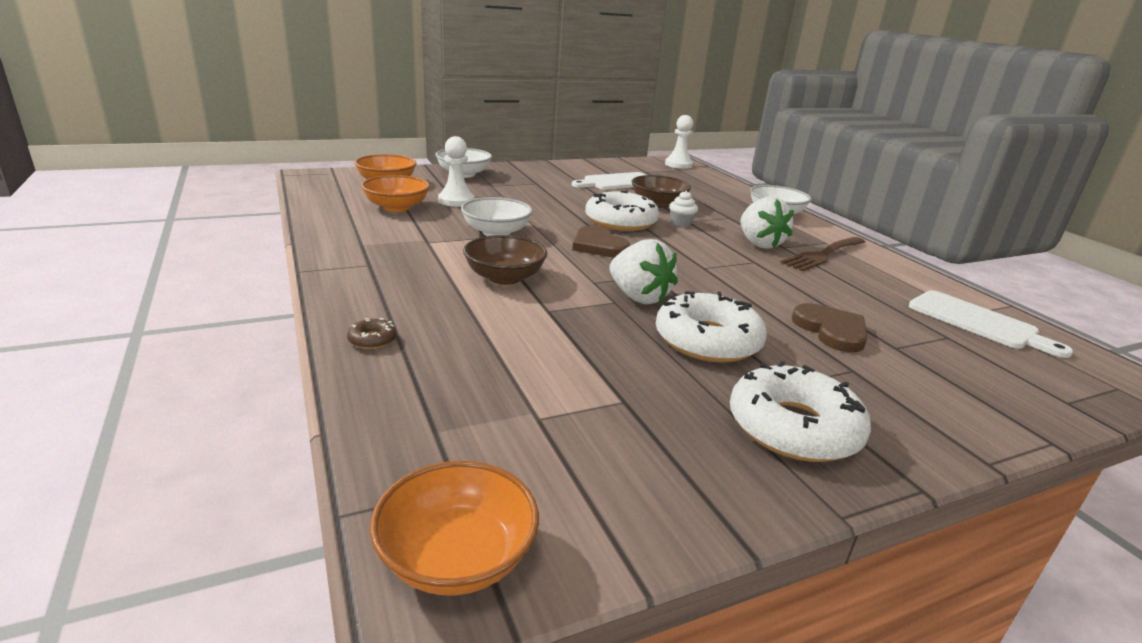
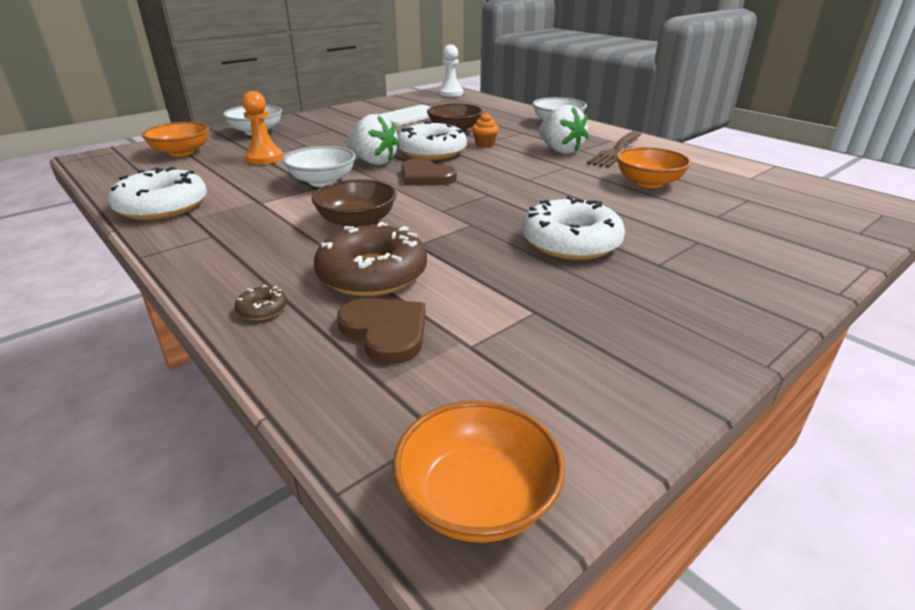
camera: 15 degrees left, 5 degrees up
orange bowl [361,175,430,212] -> orange bowl moved to [616,147,691,188]
white pawn [438,136,475,207] -> orange pawn [242,91,283,165]
white strawberry [609,239,678,304] -> white strawberry moved to [346,114,400,165]
white cupcake [669,191,698,227] -> orange cupcake [472,112,499,147]
white donut [730,361,871,462] -> white donut moved to [108,167,207,220]
brown heart [792,303,868,353] -> brown heart moved to [337,298,426,364]
white cutting board [909,290,1073,358] -> none
none -> brown donut [314,222,427,296]

